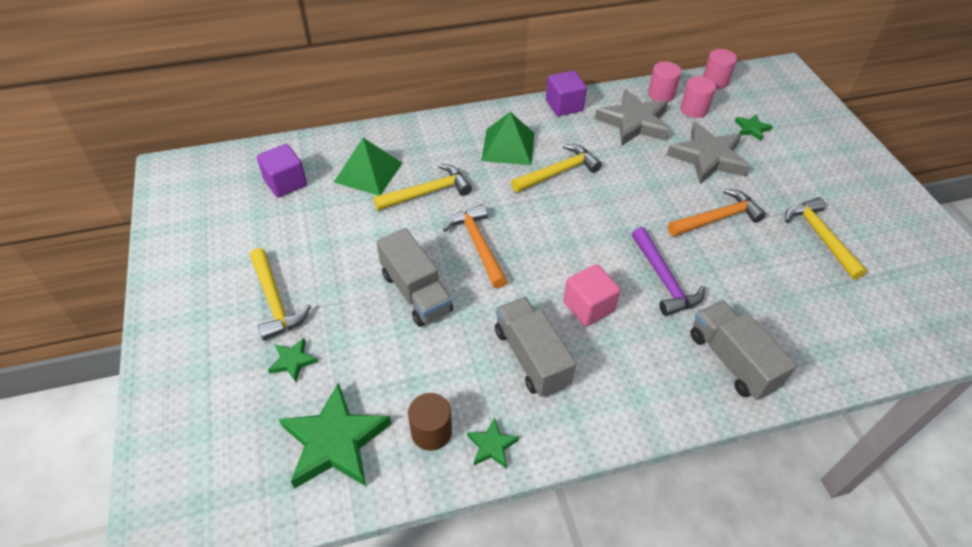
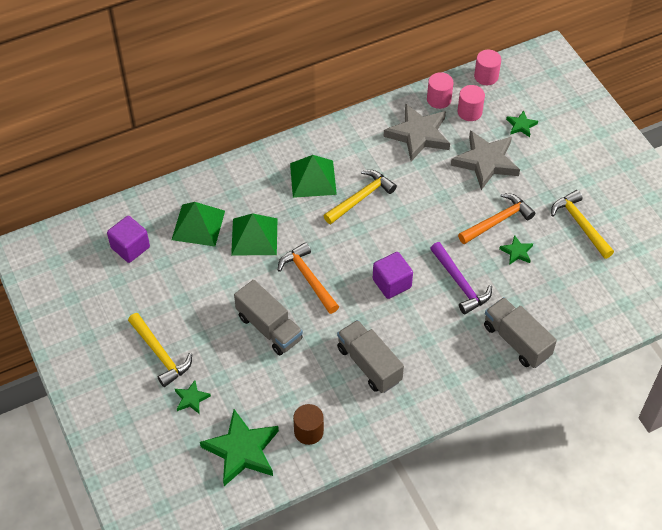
camera: 10 degrees left, 5 degrees up
yellow hammer [373,164,472,211] -> green pyramid [231,213,277,255]
green star [467,418,519,468] -> green star moved to [499,235,533,265]
purple cube [546,71,587,116] -> purple cube moved to [373,252,413,299]
pink cube [563,264,620,326] -> none

